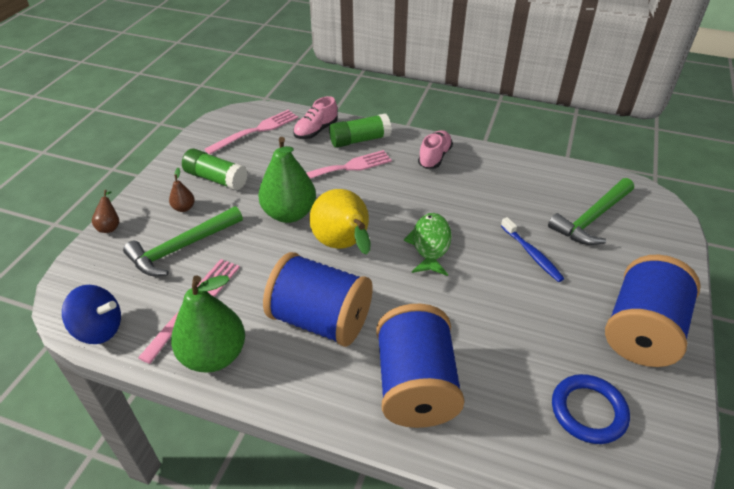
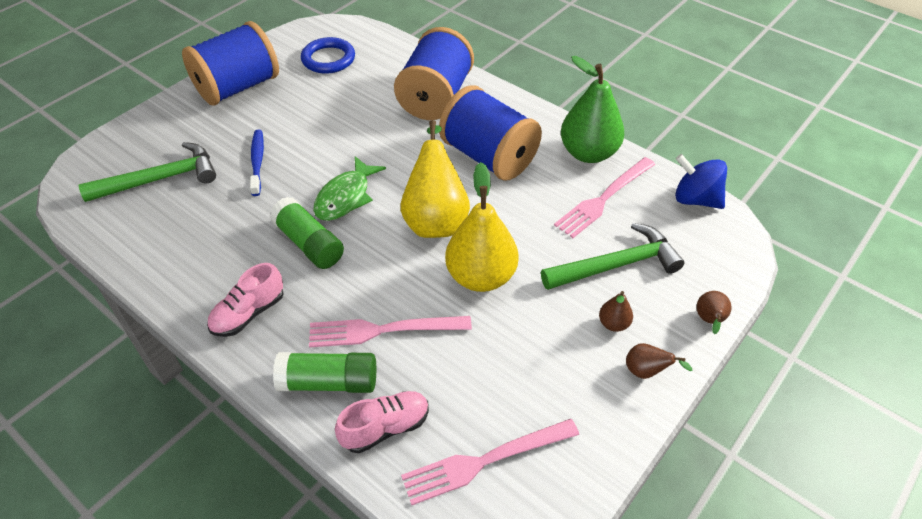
camera: 160 degrees left, 5 degrees up
green glue stick [182,148,248,191] -> green glue stick moved to [269,197,344,269]
green pear [258,137,316,223] -> yellow pear [445,162,519,292]
none -> brown pear [626,343,693,379]

